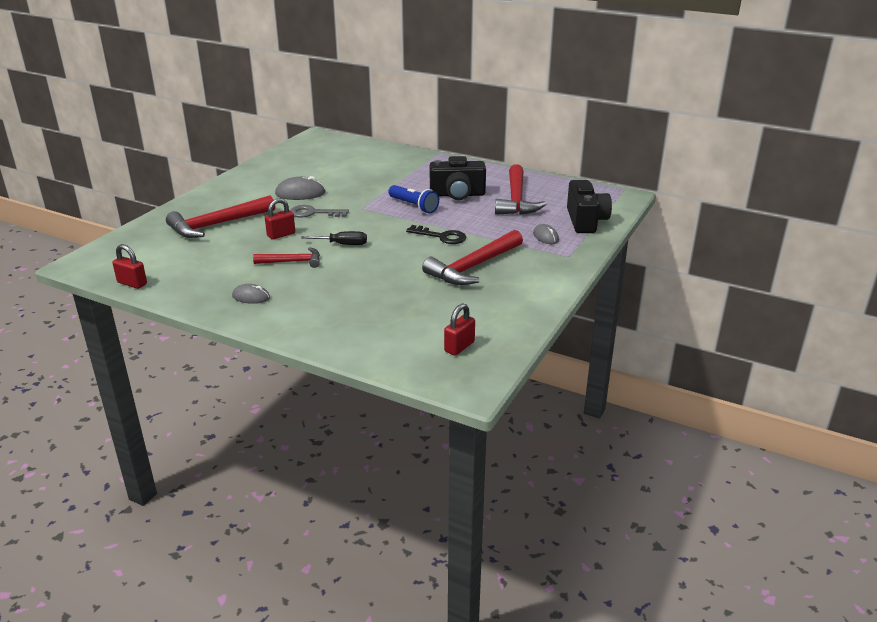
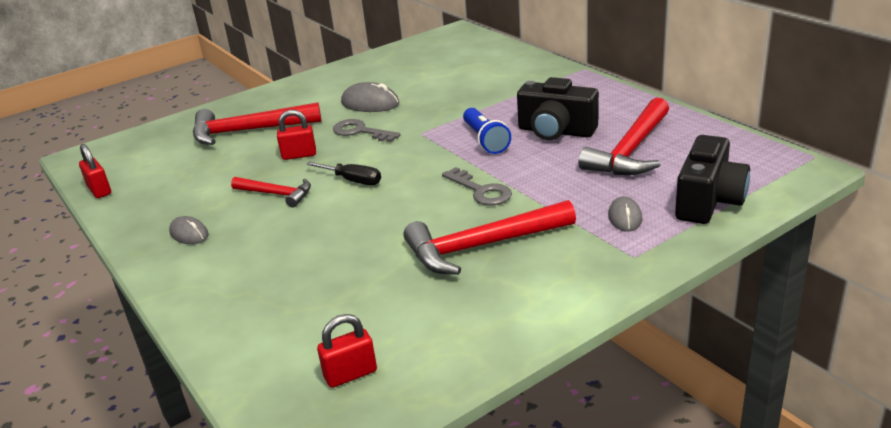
camera: 30 degrees right, 0 degrees up
black key [406,225,466,244] -> grey key [442,167,512,206]

